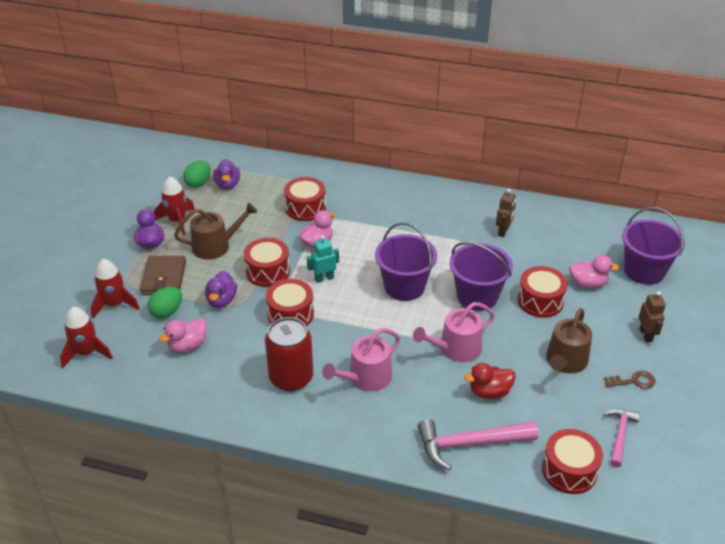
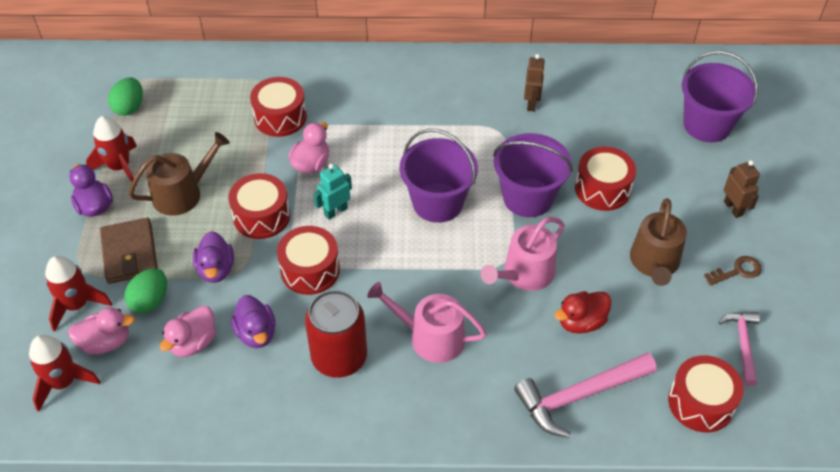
camera: 15 degrees left, 10 degrees up
purple duck [213,159,240,190] -> purple duck moved to [231,295,276,348]
pink watering can [322,328,400,392] -> pink watering can turned 75 degrees clockwise [367,282,487,363]
pink duck [569,255,619,288] -> pink duck moved to [68,307,135,355]

